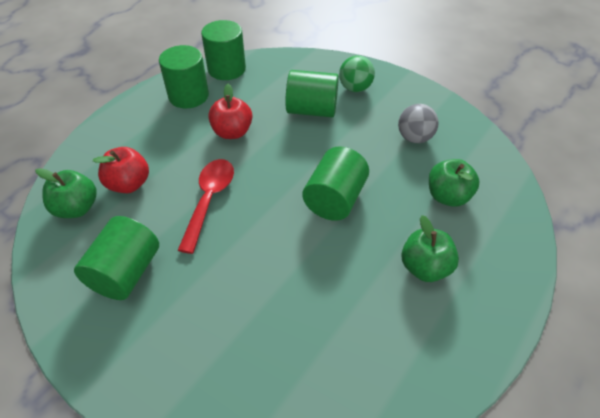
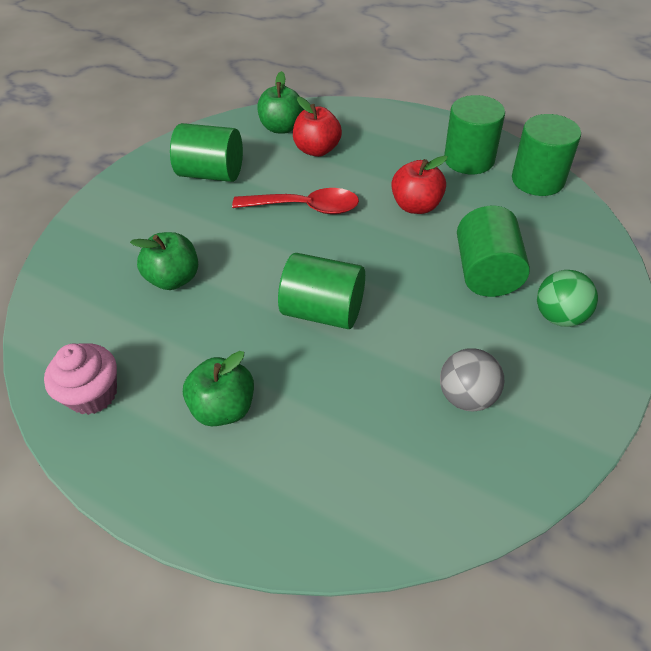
camera: 85 degrees right, 0 degrees up
green apple [429,159,479,207] -> green apple moved to [130,232,198,290]
none -> pink cupcake [44,344,117,415]

